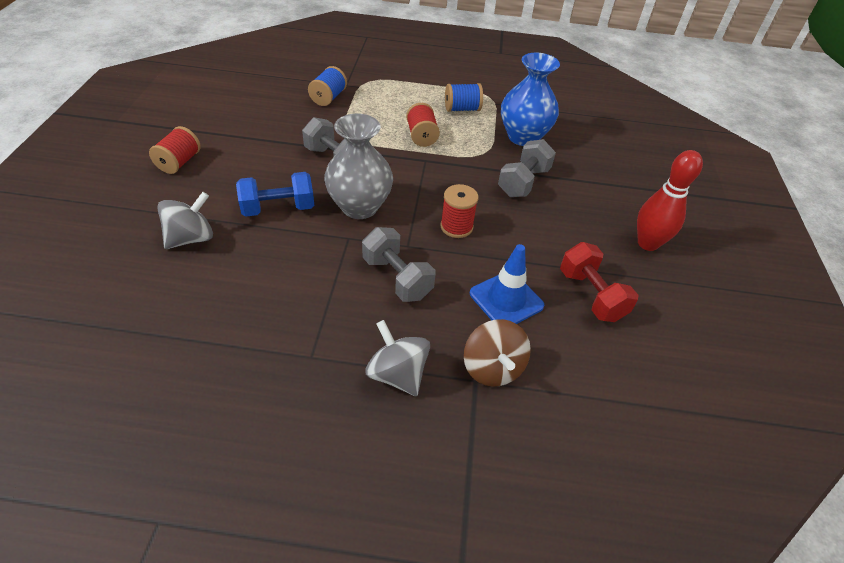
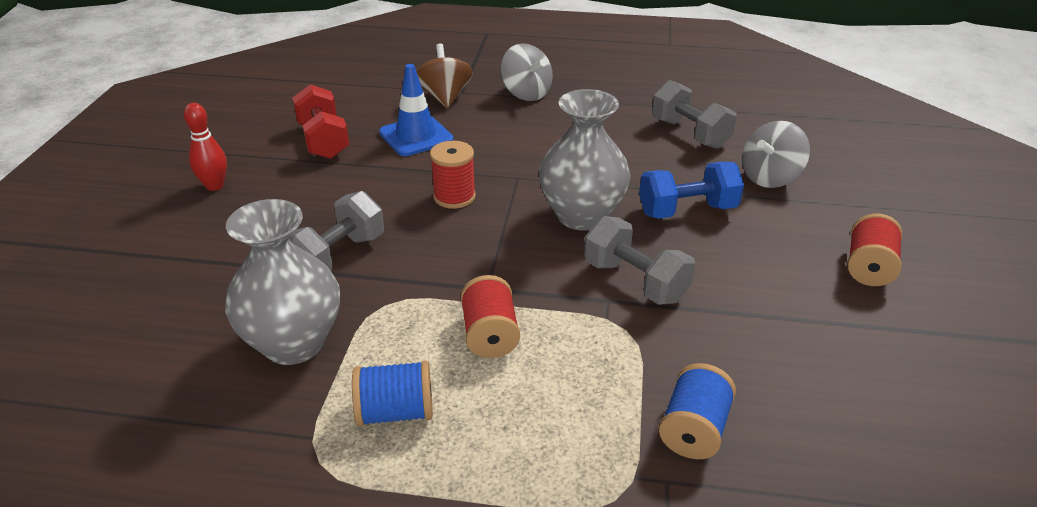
camera: 175 degrees left, 10 degrees down
grey dumbbell [362,227,436,302] -> grey dumbbell moved to [652,80,737,149]
blue vase [501,53,560,146] -> grey vase [225,199,340,365]
red bowling pin [637,150,703,251] -> red bowling pin [184,103,227,191], size x0.66

